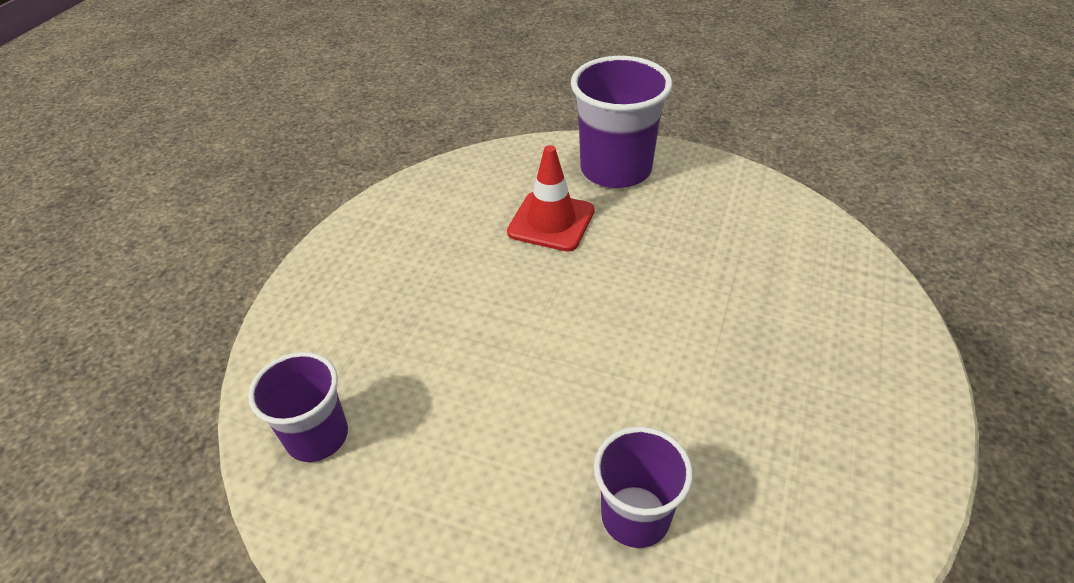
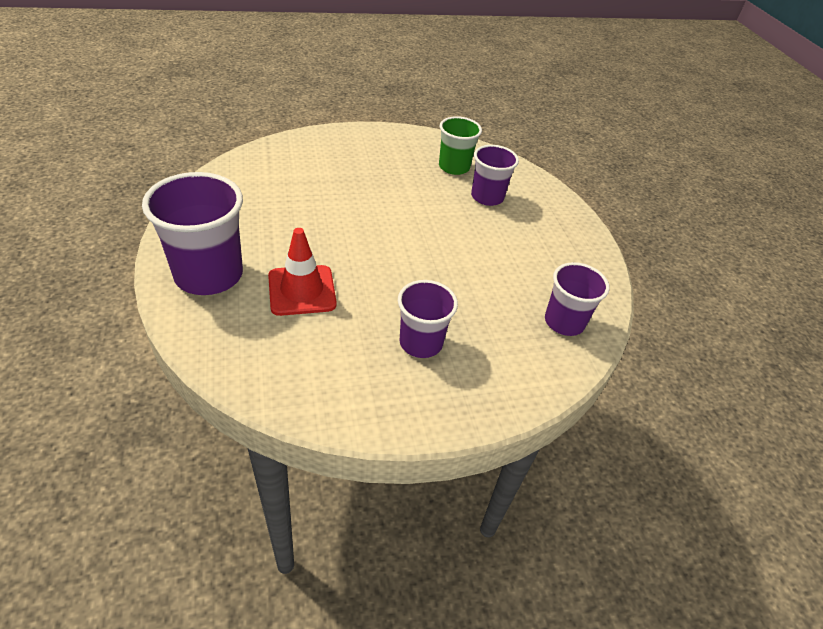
camera: 130 degrees left, 0 degrees up
none -> purple cup [398,280,458,358]
none -> green cup [439,116,482,175]

